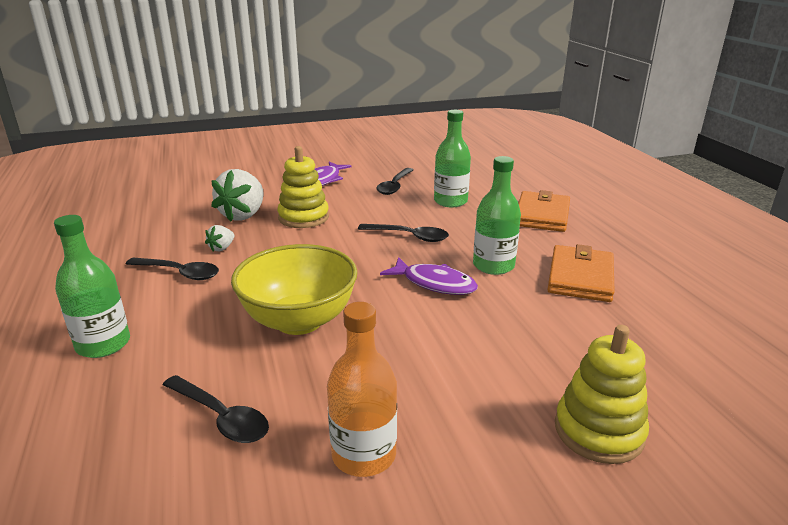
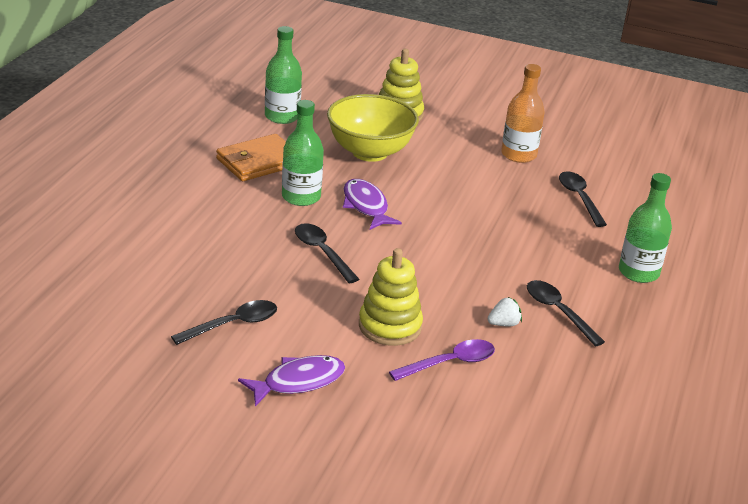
camera: 145 degrees left, 5 degrees up
white strawberry [211,169,264,222] -> purple spoon [389,339,495,381]
yellow bowl [231,244,357,335] -> yellow bowl moved to [327,94,419,162]
green bottle [434,110,471,207] -> green bottle moved to [265,26,302,124]
orange wallet [518,190,570,232] -> none

